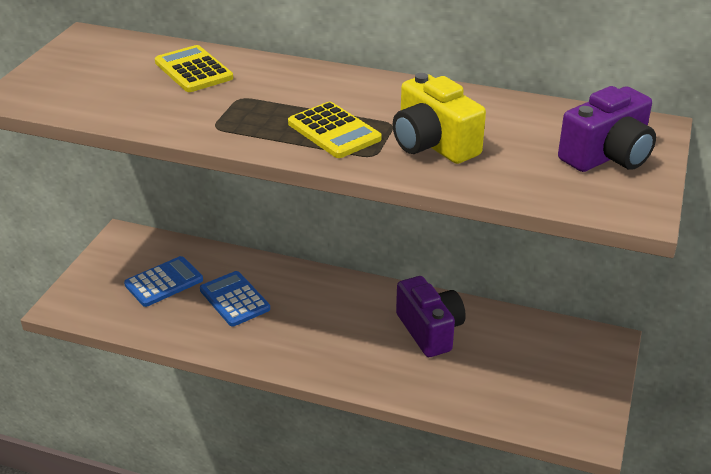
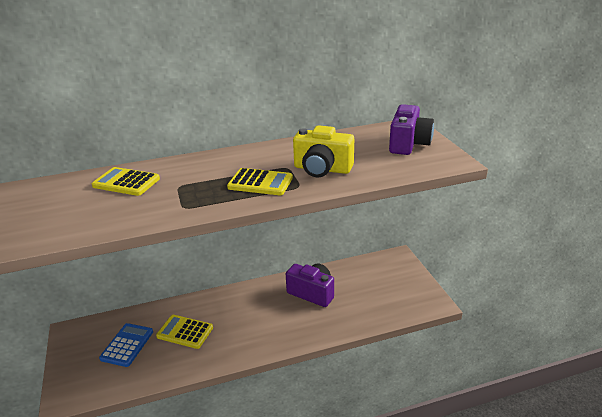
camera: 35 degrees left, 5 degrees down
blue calculator [200,271,270,326] -> yellow calculator [156,315,213,349]

